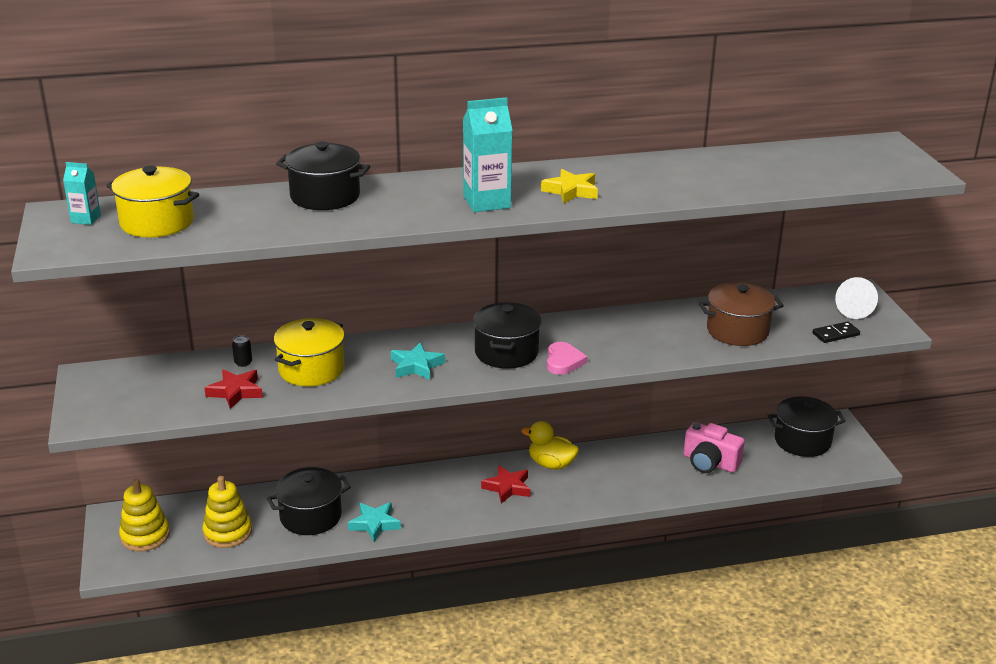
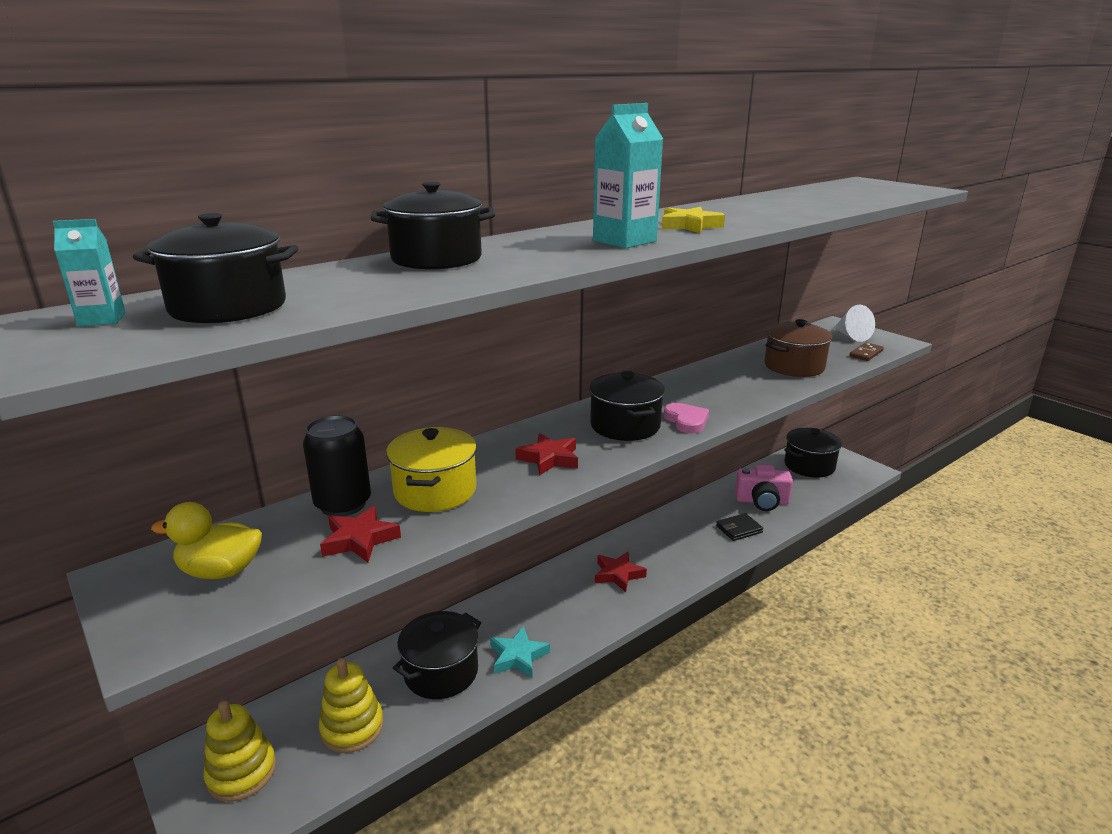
camera: 25 degrees left, 5 degrees down
yellow pot [106,166,199,238] -> black pot [133,213,298,323]
black can [232,335,252,367] -> black can [303,415,371,517], size x2.42
turquoise star [391,342,445,380] -> red star [515,433,578,476]
yellow duck [521,421,579,469] -> yellow duck moved to [151,502,262,579]
black domino [812,321,860,343] -> brown domino [849,342,884,361]
none -> black wallet [716,513,763,541]

